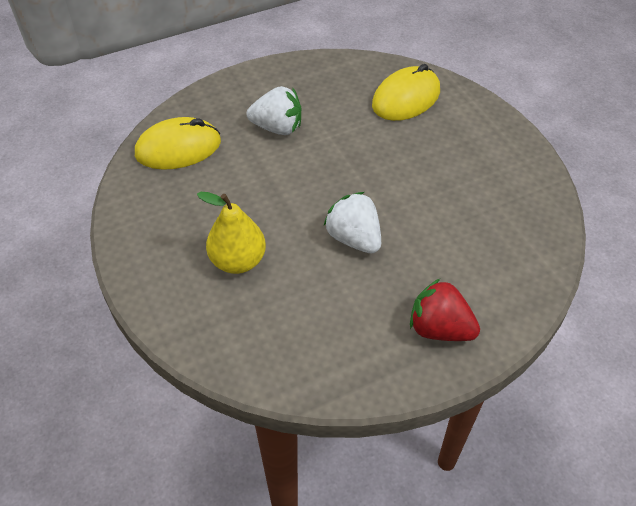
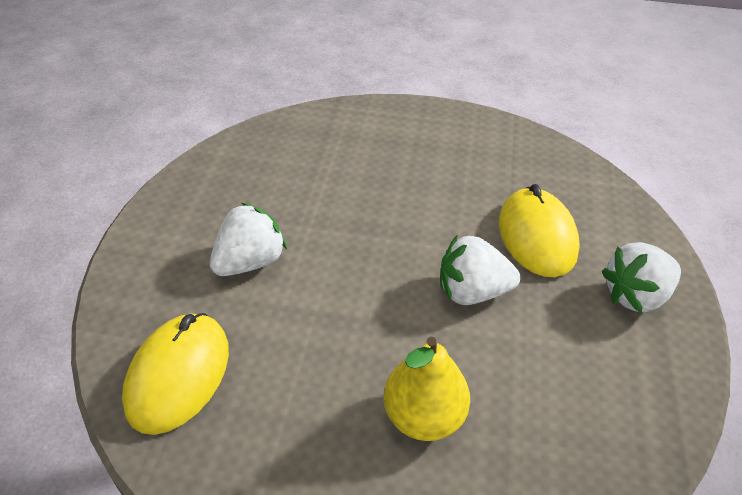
camera: 55 degrees left, 5 degrees down
yellow mouse [372,64,440,121] -> yellow mouse moved to [499,184,580,277]
red strawberry [410,279,480,341] -> white strawberry [602,242,681,313]

